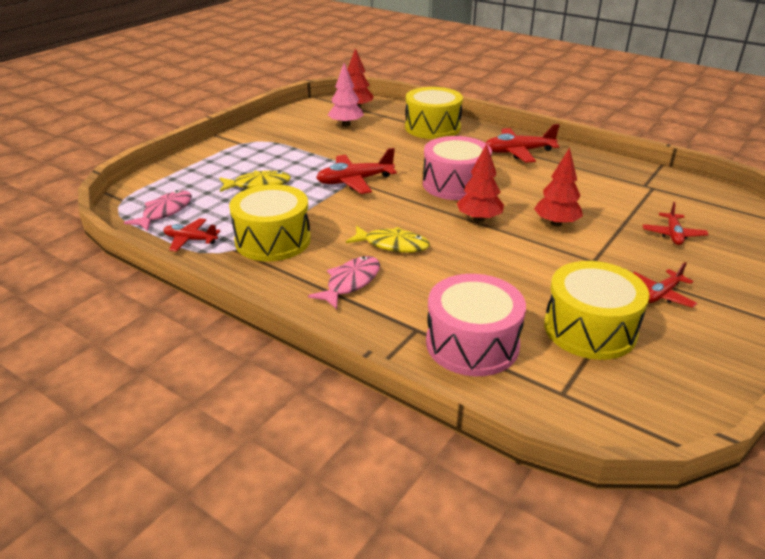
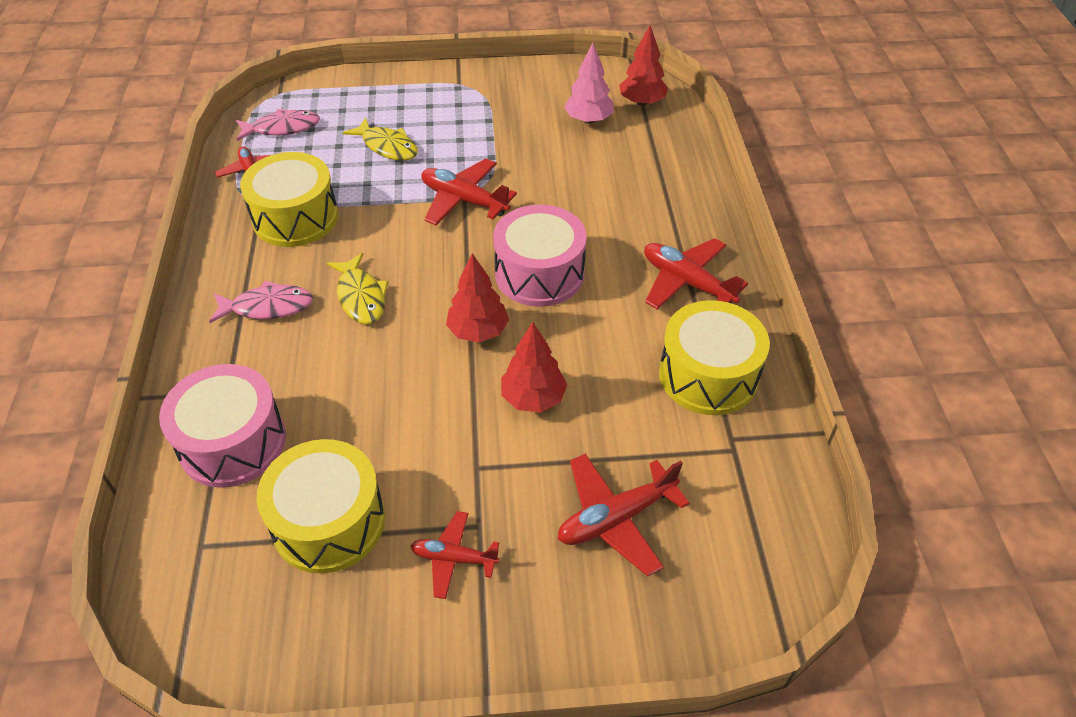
camera: 50 degrees right, 15 degrees up
yellow drum [405,87,463,139] -> yellow drum moved to [659,300,770,415]
red plane [643,202,709,245] -> red plane [558,454,690,576], size x1.59

